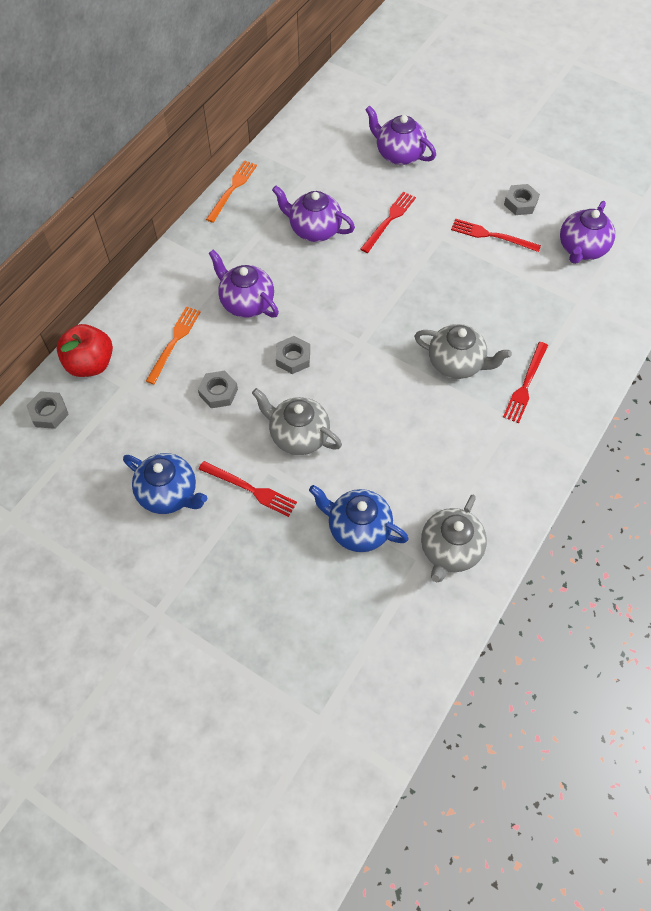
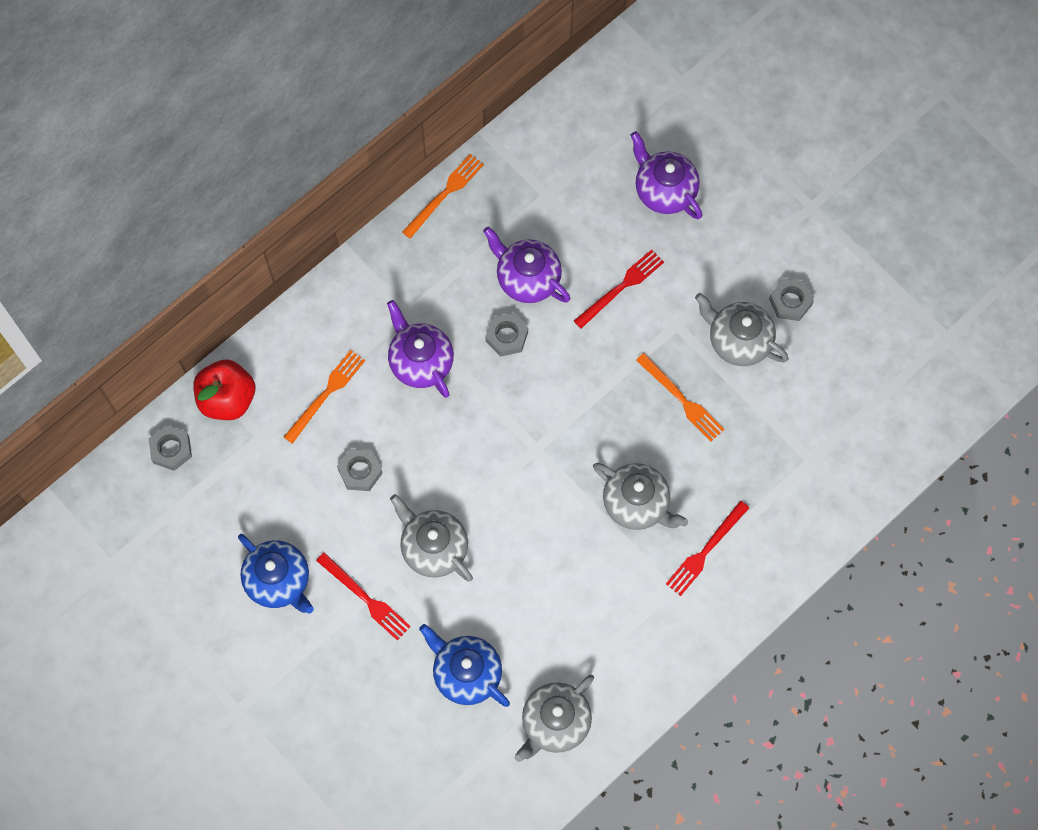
camera: 15 degrees right, 10 degrees up
grey nut [276,336,310,374] -> grey nut moved to [485,313,528,357]
red fork [451,219,541,252] -> grey teapot [695,293,788,366]
purple teapot [560,201,615,264] -> none
none -> orange fork [636,353,724,442]

